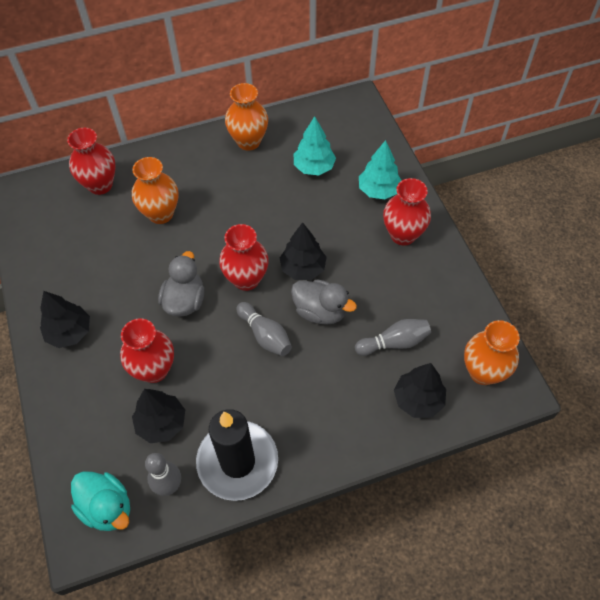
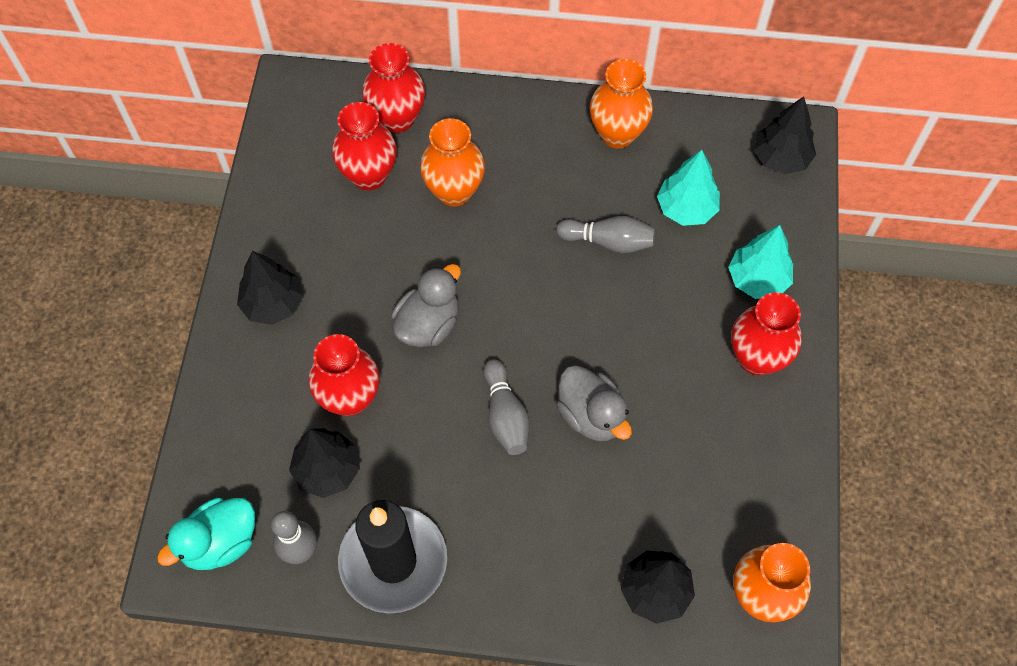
camera: 25 degrees right, 5 degrees up
turquoise duck [71,471,130,531] -> turquoise duck turned 75 degrees clockwise [157,498,255,570]
red vase [219,224,269,291] -> red vase moved to [332,102,397,190]
black tree [280,222,327,280] -> black tree moved to [754,96,816,174]
grey bowling pin [355,319,431,356] -> grey bowling pin moved to [556,216,655,254]

